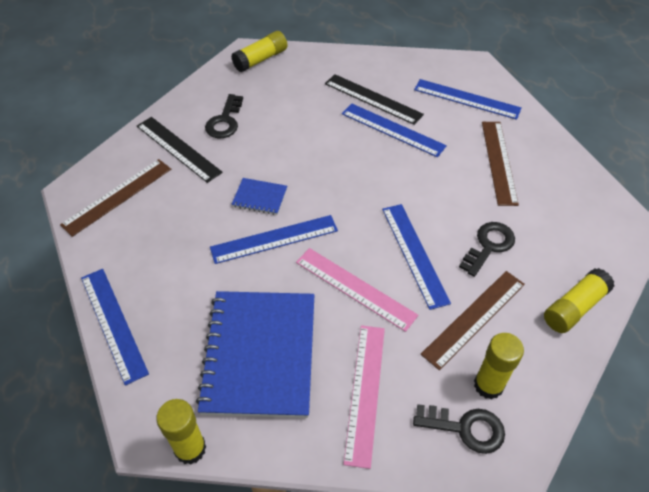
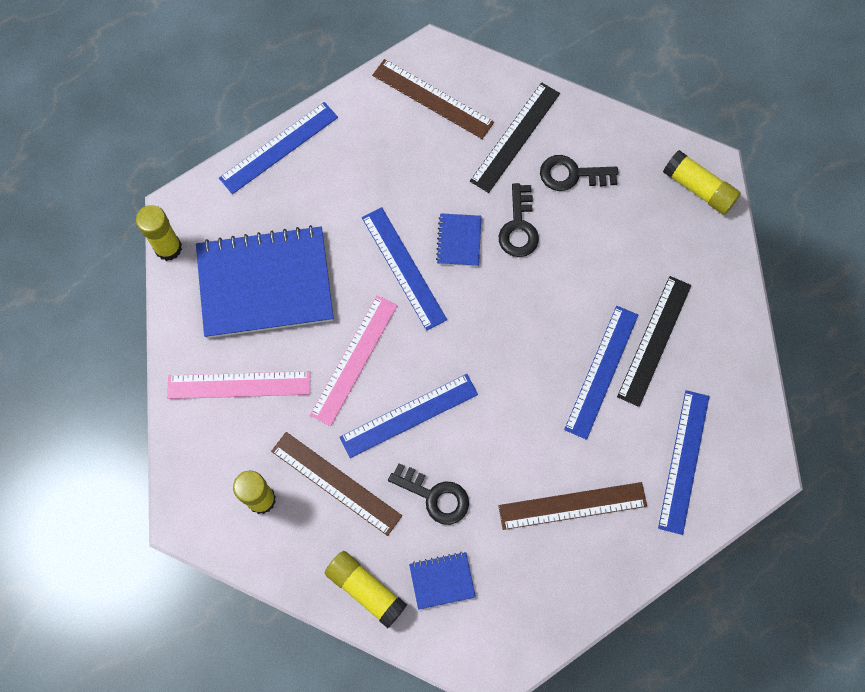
camera: 80 degrees right, 20 degrees up
black key [413,404,505,454] -> black key moved to [499,183,539,257]
none -> blue notebook [409,552,476,610]

